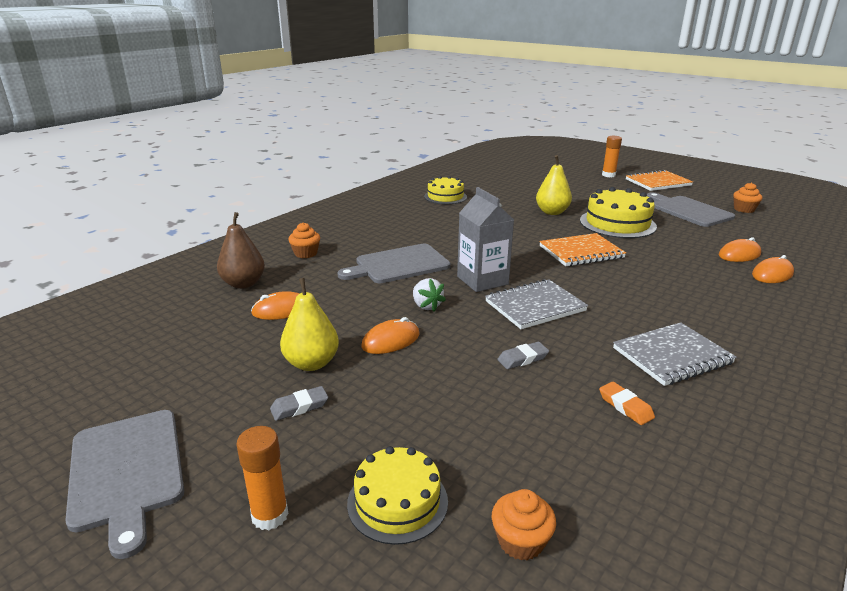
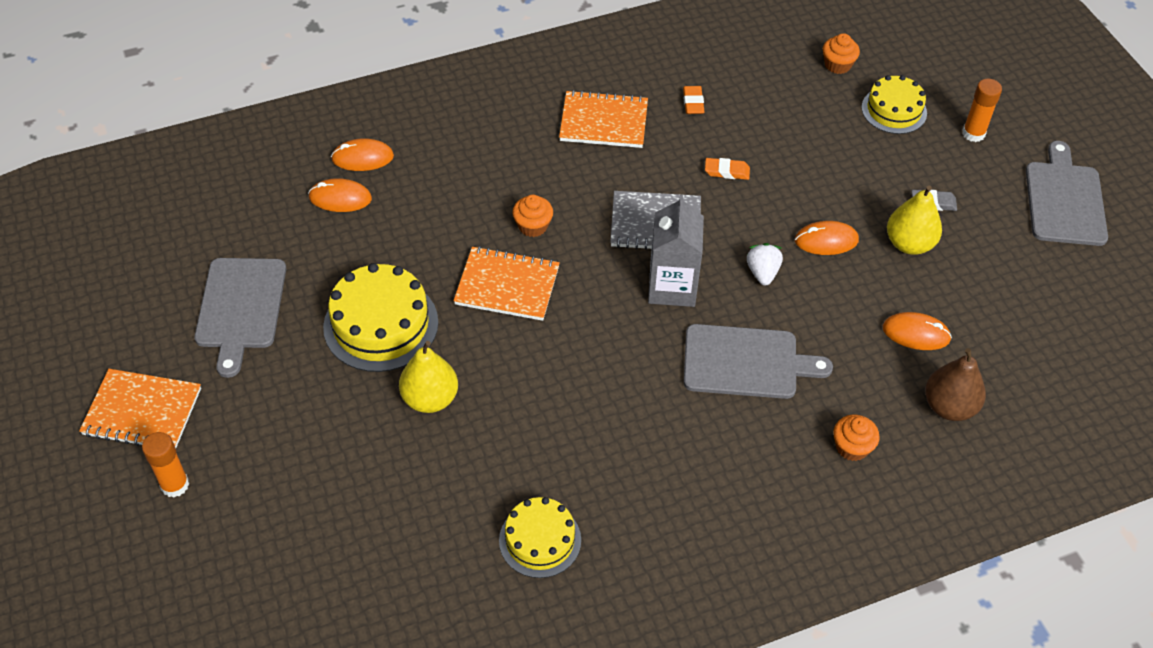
camera: 150 degrees left, 25 degrees up
grey eraser [497,342,549,369] -> orange eraser [705,158,750,180]
grey notebook [613,322,737,386] -> orange notebook [559,90,648,148]
orange cupcake [733,183,762,213] -> orange cupcake moved to [512,195,553,237]

